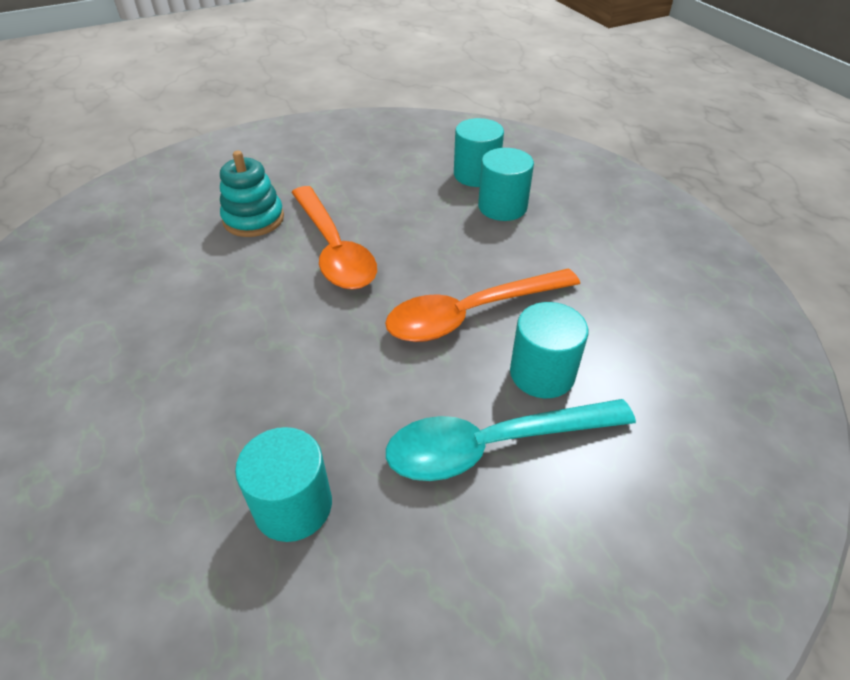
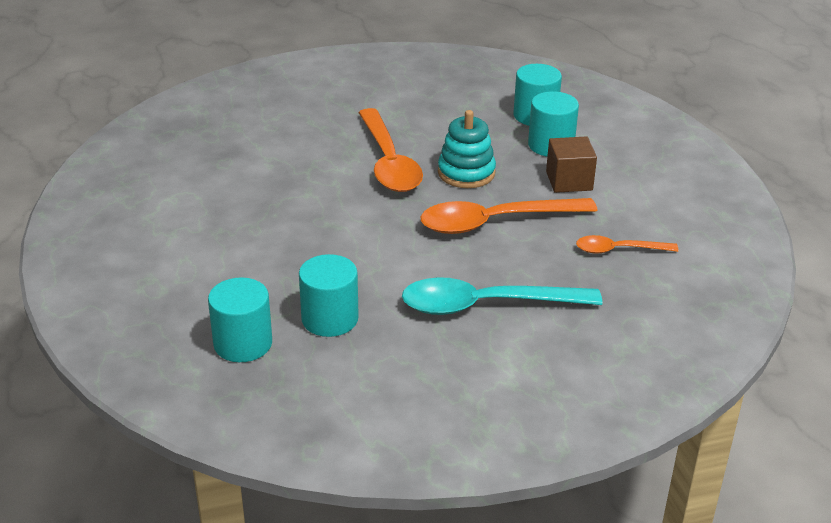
camera: 10 degrees right, 10 degrees down
turquoise stacking toy [220,151,284,237] -> turquoise stacking toy moved to [438,110,496,188]
turquoise cylinder [510,302,588,398] -> turquoise cylinder moved to [208,277,272,362]
none -> brown cube [546,136,597,193]
none -> orange spoon [576,235,679,254]

